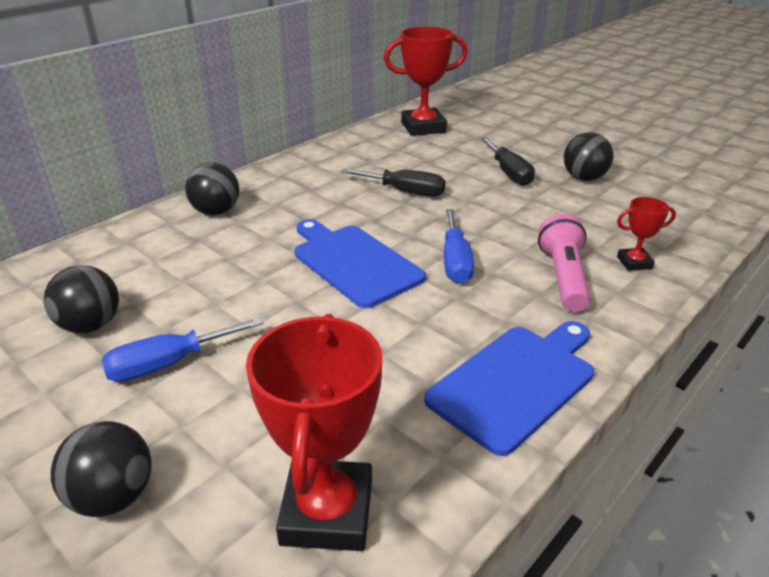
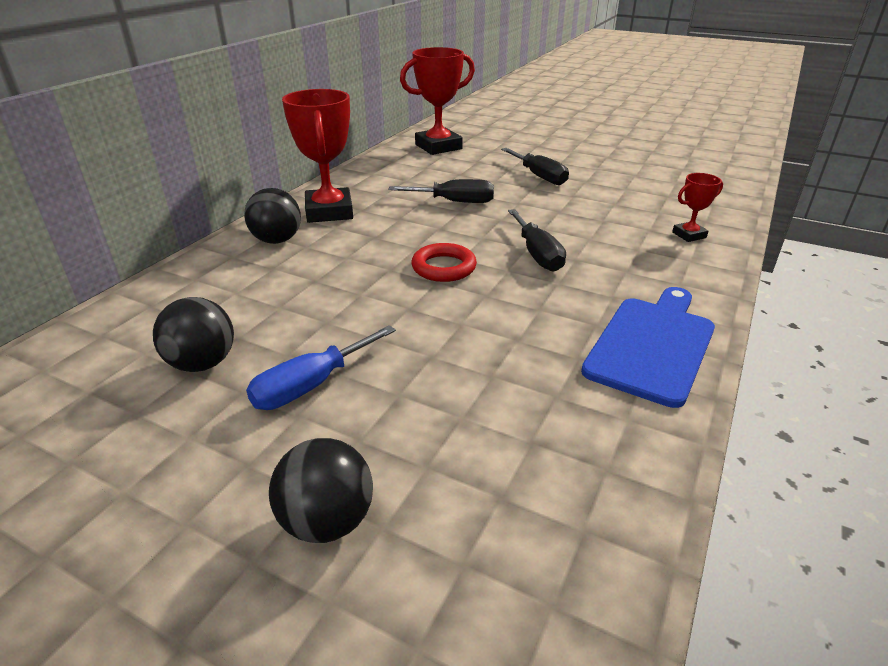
camera: 15 degrees left, 0 degrees up
red trophy [246,314,382,551] -> red trophy moved to [282,89,353,223]
blue cutting board [295,219,426,308] -> red ring [411,243,477,282]
blue screwdriver [444,209,474,284] -> black screwdriver [508,209,566,272]
pink flashlight [538,214,590,312] -> none
black ball [564,132,614,181] -> none

